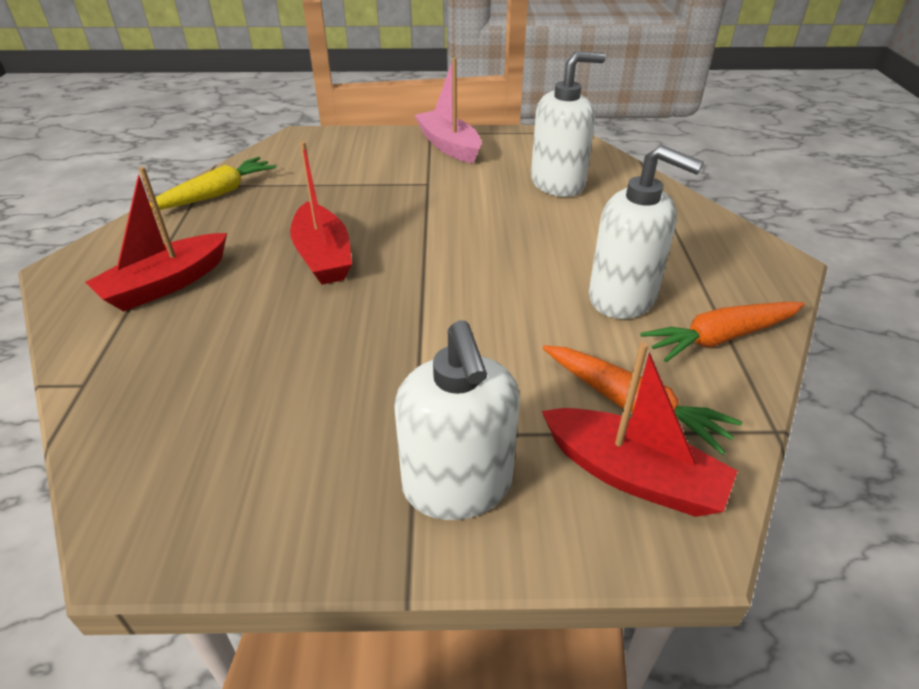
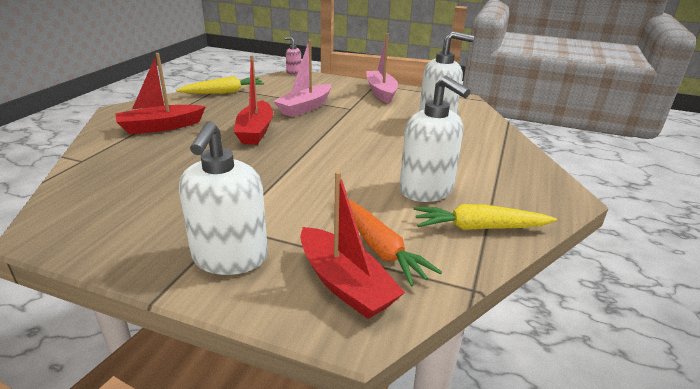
camera: 20 degrees right, 10 degrees down
orange carrot [640,302,805,362] -> yellow carrot [414,204,557,230]
none -> pink boat [273,40,331,117]
none -> pink soap dispenser [284,37,301,75]

